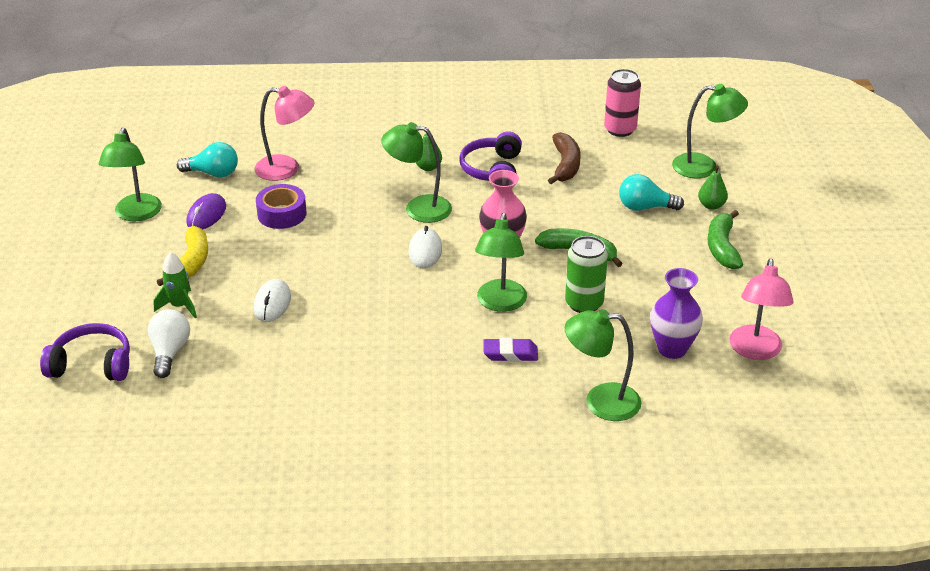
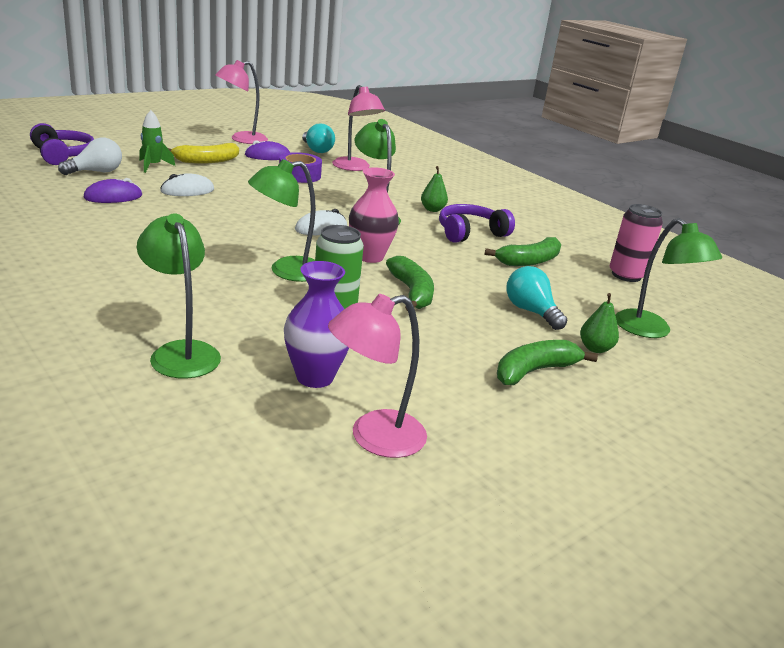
camera: 50 degrees right, 10 degrees down
green lamp [99,127,162,221] -> pink lamp [215,60,268,144]
purple eraser [483,338,538,362] -> none
brown banana [548,132,581,184] -> green banana [485,237,561,266]
none -> purple mouse [83,178,142,203]

